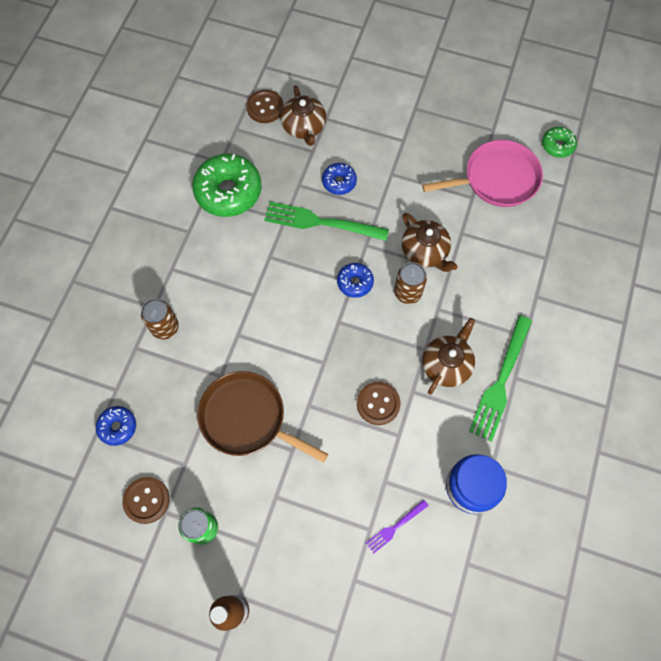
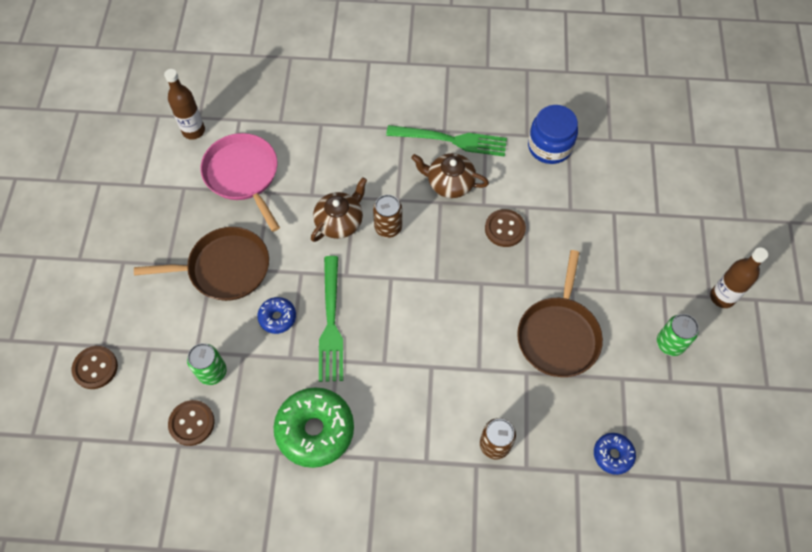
camera: 105 degrees left, 5 degrees down
brown button [122,477,170,524] -> brown button moved to [72,346,118,389]
brown teapot [280,85,326,146] -> green can [187,343,227,385]
blue donut [337,263,374,298] -> none
purple fork [366,499,429,554] -> none
green donut [542,127,577,158] -> brown bottle [164,69,205,140]
none -> brown pan [134,227,269,301]

